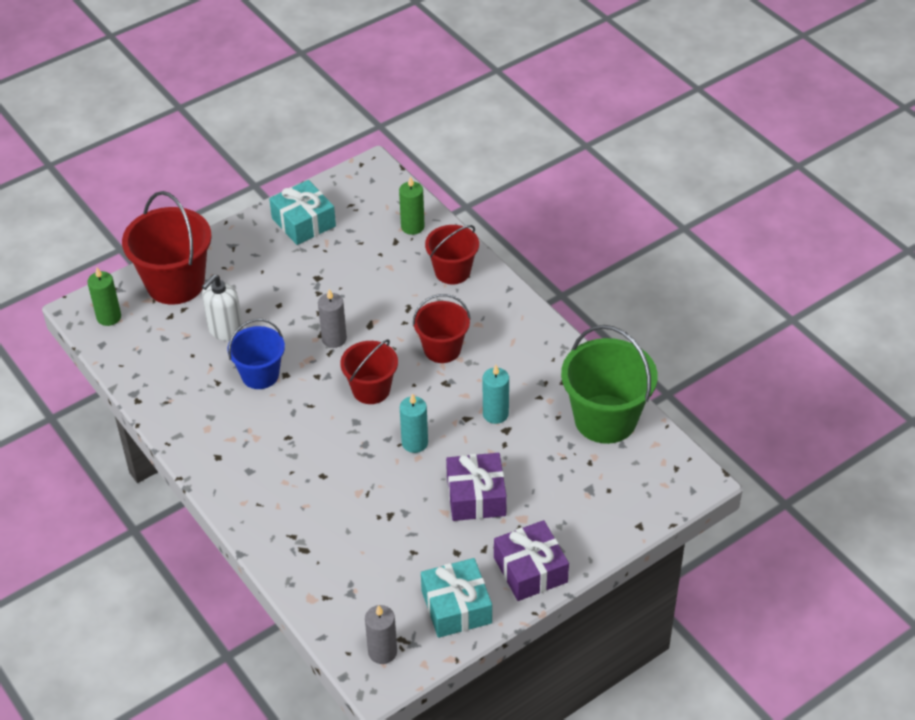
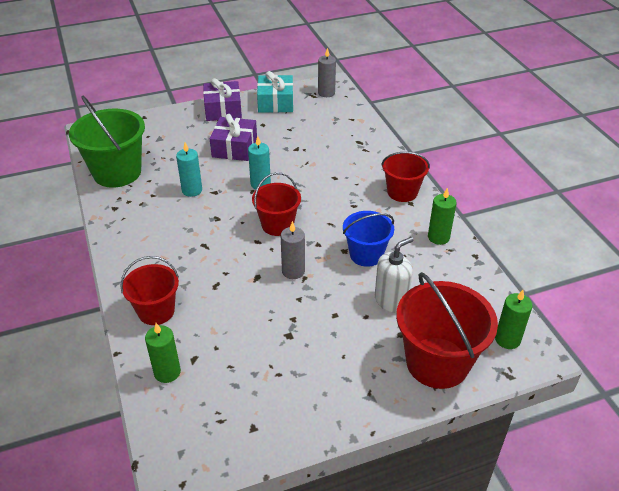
camera: 165 degrees left, 5 degrees down
turquoise gift [269,180,336,245] -> none
red bucket [413,294,471,363] -> red bucket moved to [381,152,430,202]
none -> green candle [428,188,457,245]

